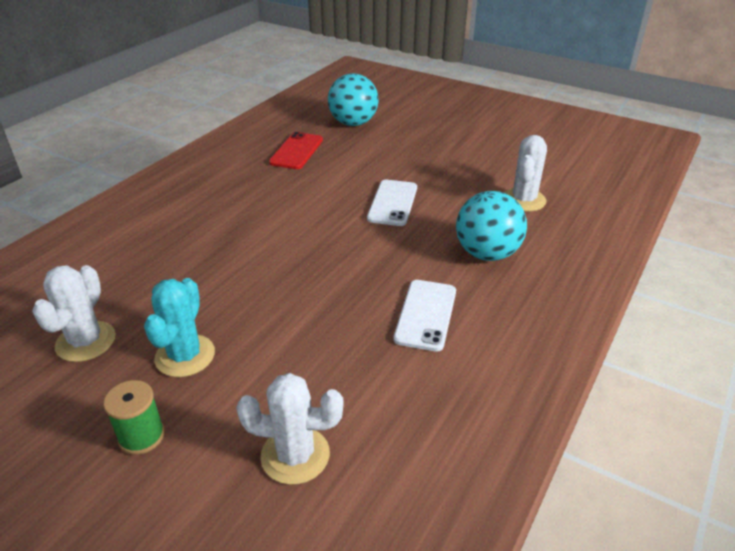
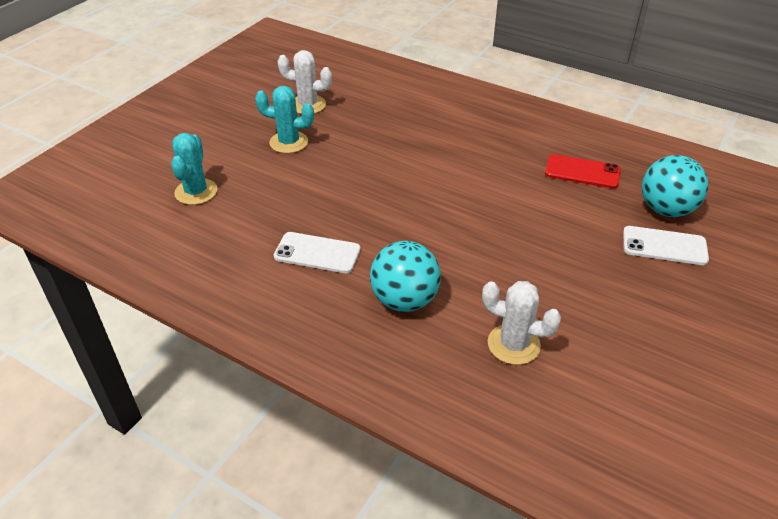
camera: 90 degrees right, 5 degrees up
green spool [103,380,165,455] -> none
white cactus [236,373,344,485] -> turquoise cactus [171,133,217,205]
white phone [367,180,417,226] -> white phone moved to [623,226,709,265]

